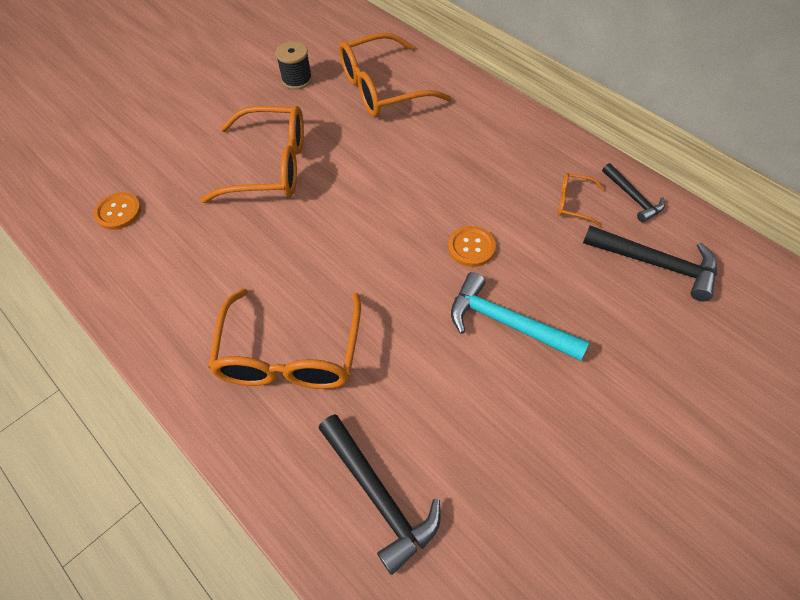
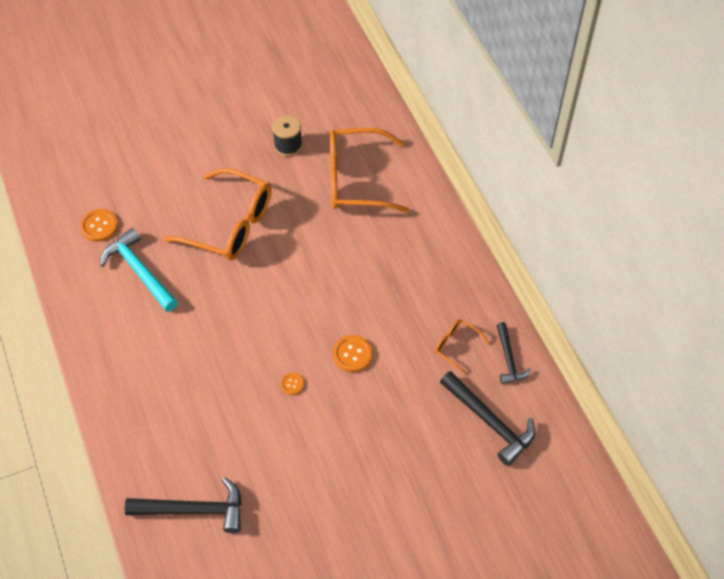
camera: 20 degrees right, 0 degrees up
orange glasses [208,289,361,389] -> none
black hammer [318,414,441,575] -> black hammer turned 75 degrees counterclockwise [125,477,242,533]
turquoise hammer [451,272,589,361] -> turquoise hammer moved to [100,228,178,312]
none -> orange button [280,373,304,395]

